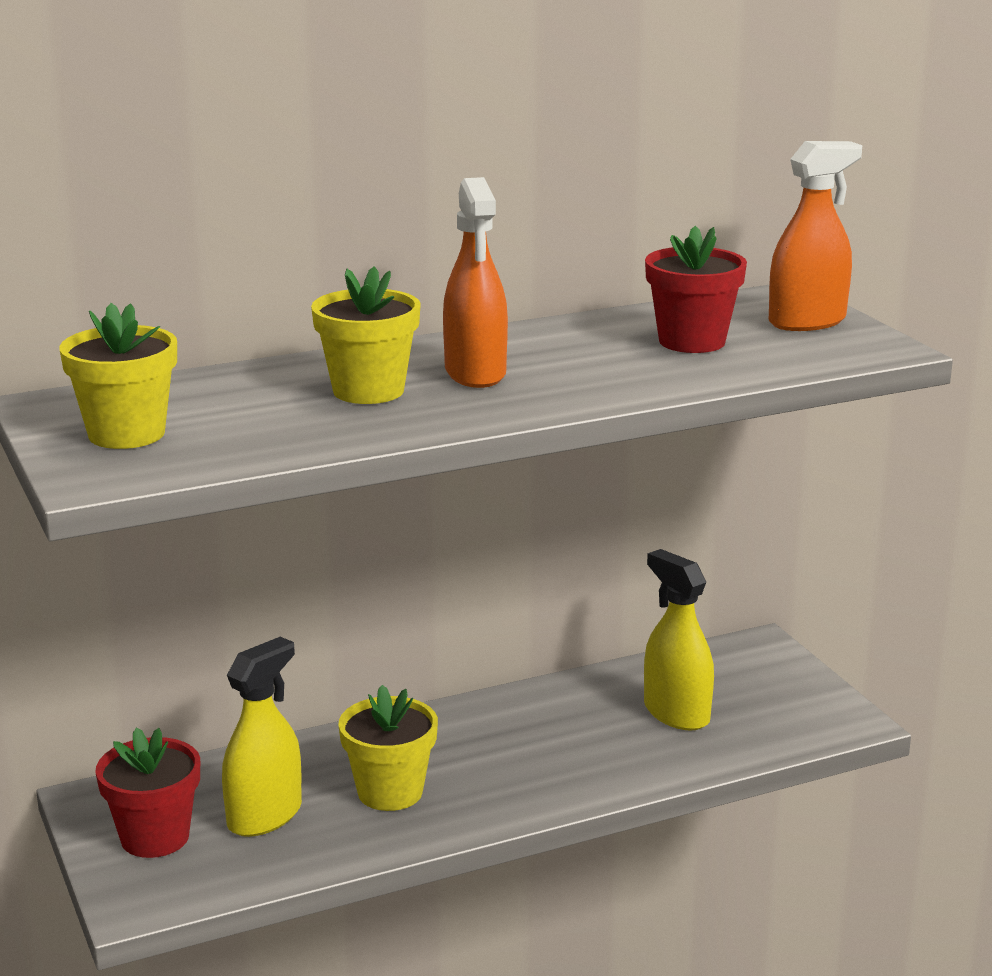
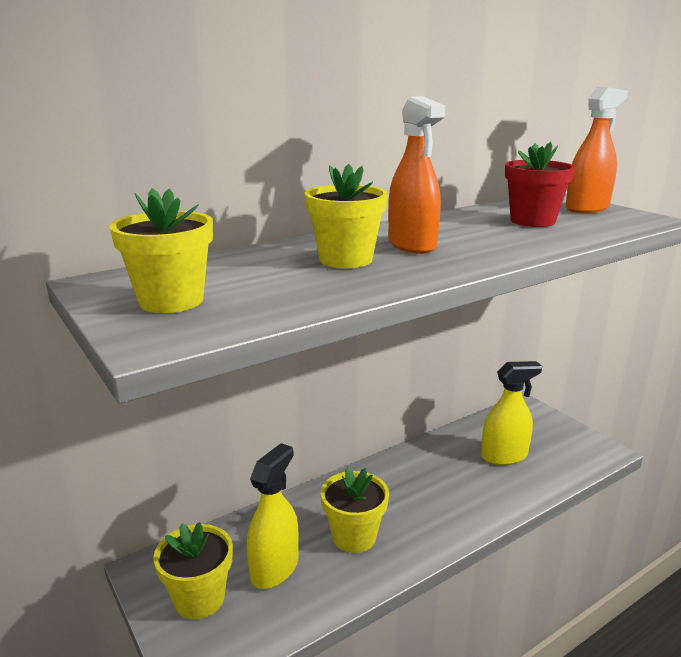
camera: 10 degrees left, 0 degrees up
red flower pot [95,728,200,858] -> yellow flower pot [153,522,233,620]
yellow spray bottle [644,549,714,731] -> yellow spray bottle turned 120 degrees clockwise [481,361,542,465]

